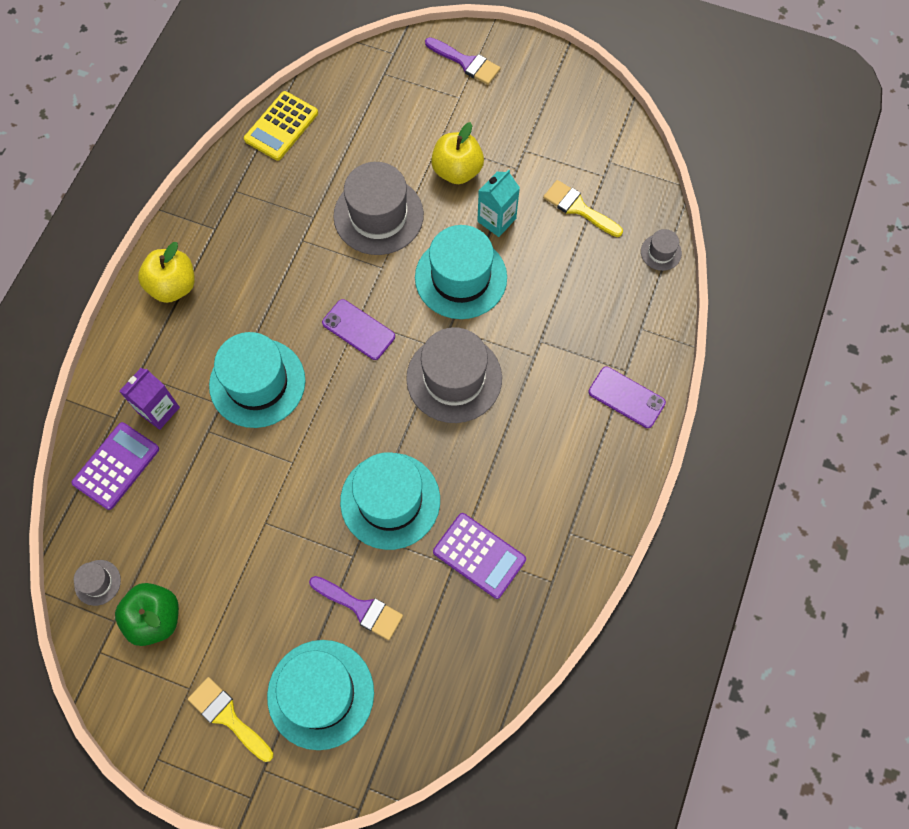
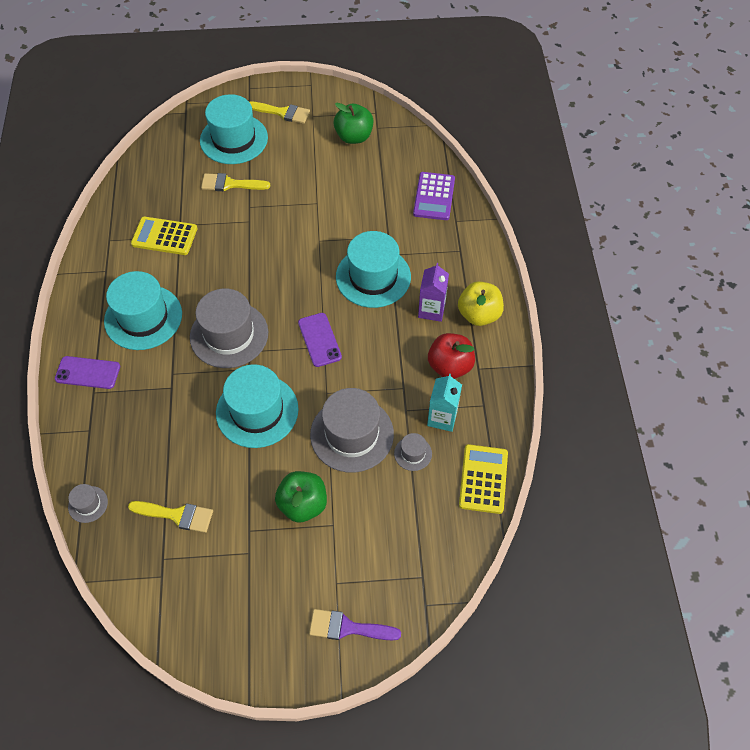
camera: 155 degrees right, 10 degrees down
grey hat [74,560,121,606] -> grey hat moved to [394,433,432,471]
purple carton [119,368,180,430] -> purple carton moved to [418,263,449,322]
purple brush [309,576,403,640] -> yellow brush [201,173,270,191]
purple phone [322,299,395,360] -> purple phone turned 60 degrees clockwise [298,313,342,367]
turquoise hat [340,452,440,550] -> turquoise hat moved to [104,271,182,350]
yellow apple [431,122,484,184] -> green apple [275,471,327,523]
purple calculator [433,513,526,599] -> yellow calculator [131,216,197,255]
turquoise carton [477,169,520,237] -> turquoise carton moved to [427,374,462,432]
none -> red apple [428,333,475,379]

